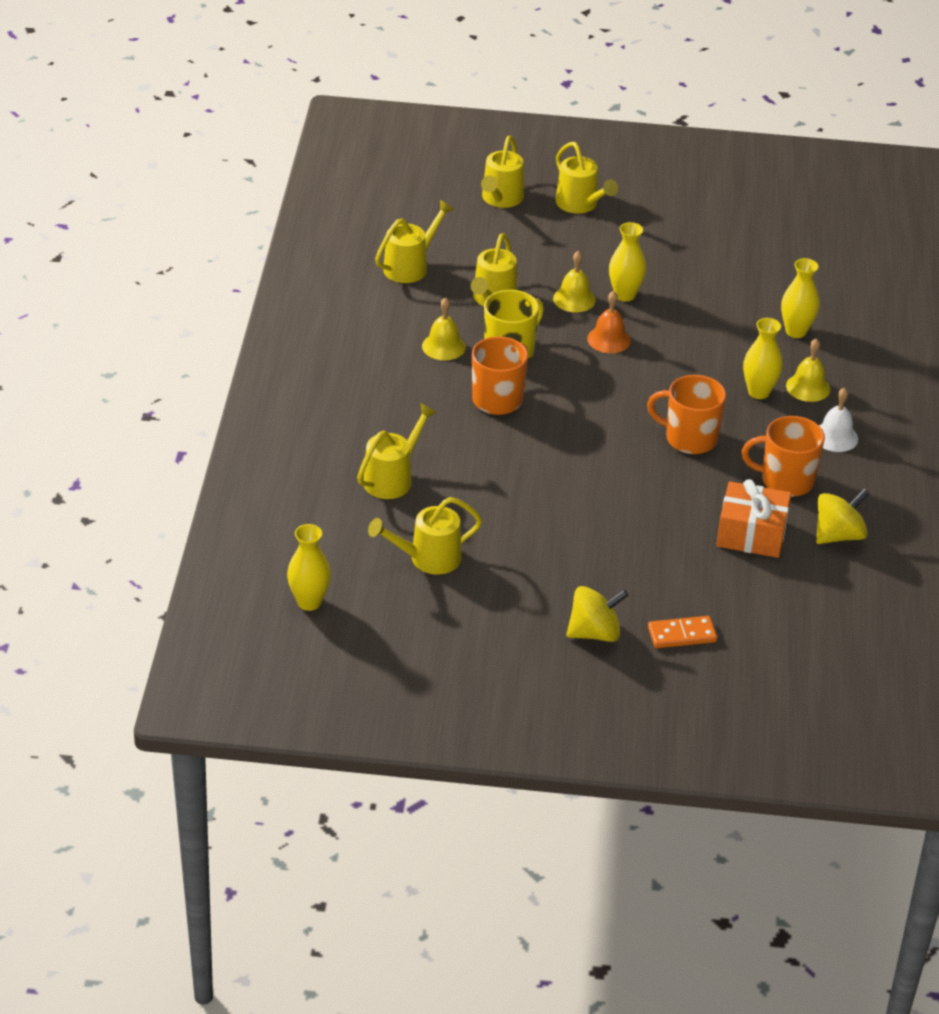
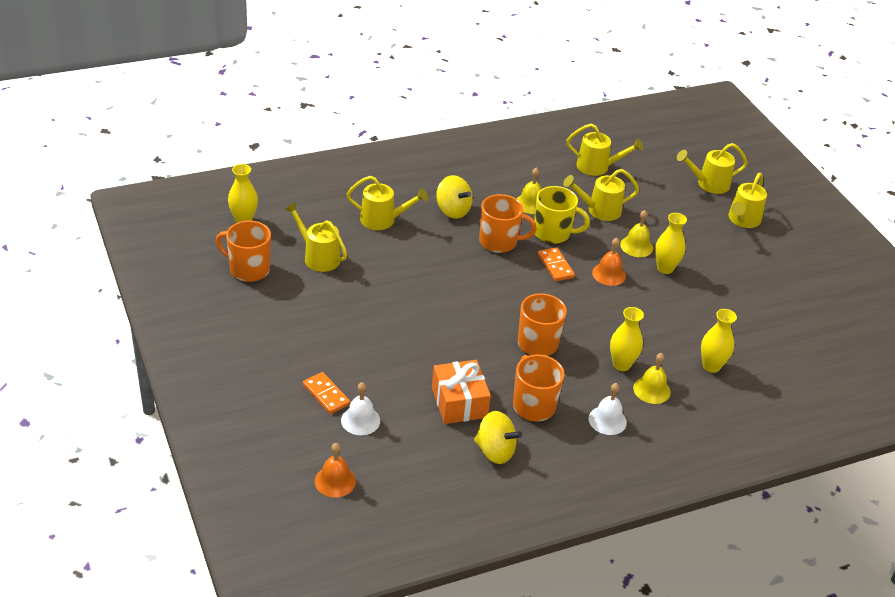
camera: 60 degrees right, 0 degrees up
yellow spinning top [566,586,629,642] -> yellow spinning top moved to [436,175,473,219]
none -> orange mug [216,220,271,282]
none -> orange bell [315,443,356,497]
none -> white bell [341,382,380,435]
none -> orange domino [538,247,575,281]

